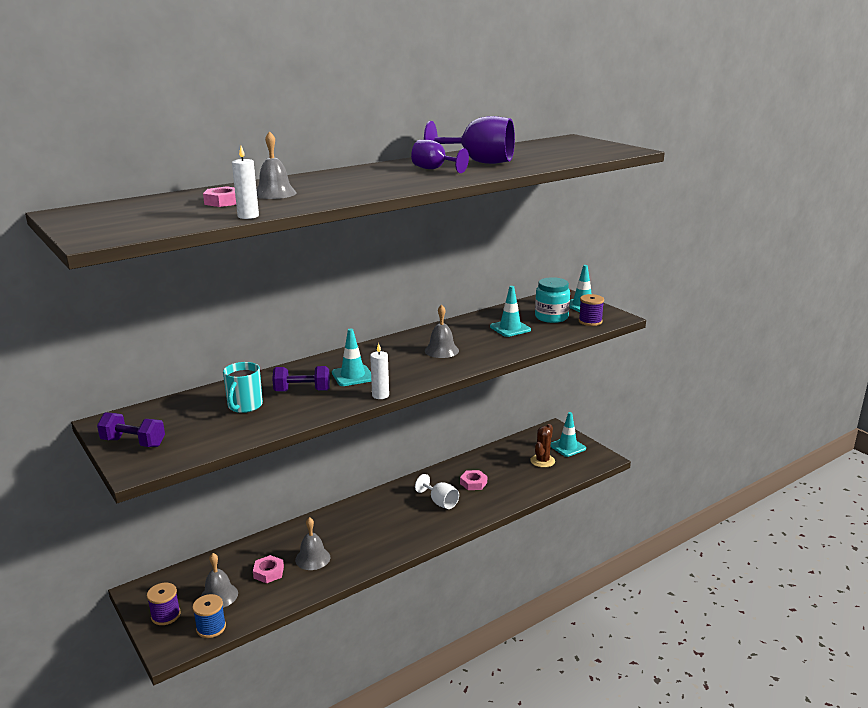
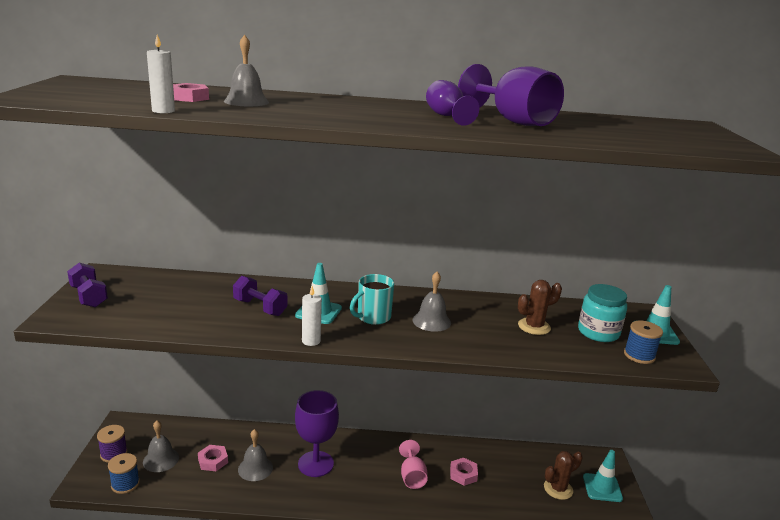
camera: 35 degrees right, 0 degrees up
turquoise mug [223,362,263,413] -> turquoise mug moved to [350,274,394,325]
white goblet [415,474,459,509] -> pink goblet [399,440,428,489]
turquoise traffic cone [490,286,531,337] -> brown cactus [518,280,562,335]
purple spool [579,294,604,326] -> blue spool [624,320,663,364]
none -> purple goblet [295,390,339,477]

